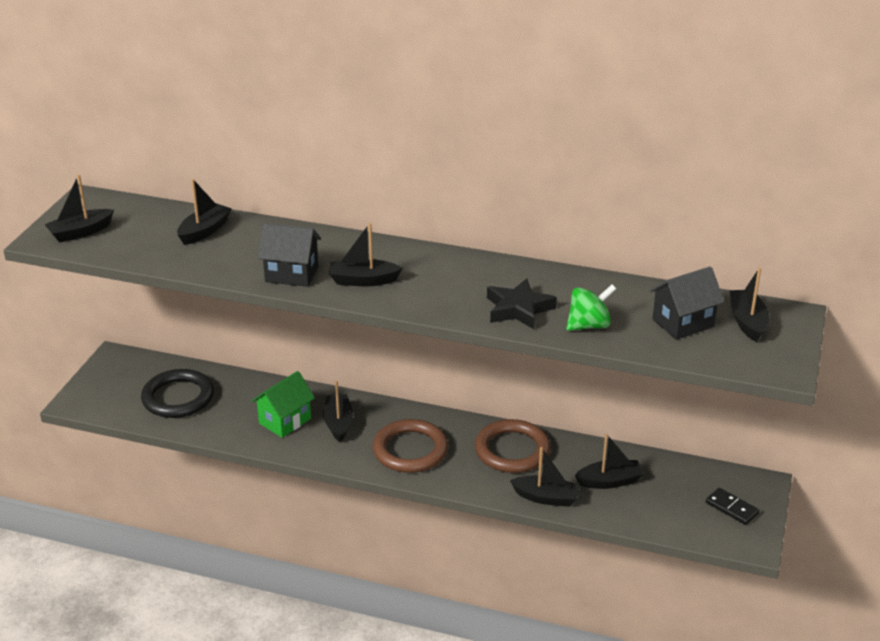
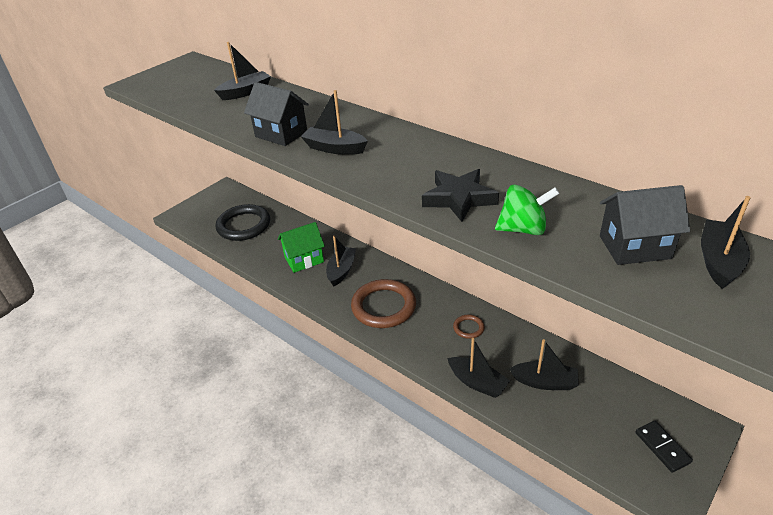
camera: 25 degrees right, 5 degrees up
black boat [44,174,114,242] -> none
brown ring [475,419,551,473] -> brown ring [453,315,485,339], size x0.46

